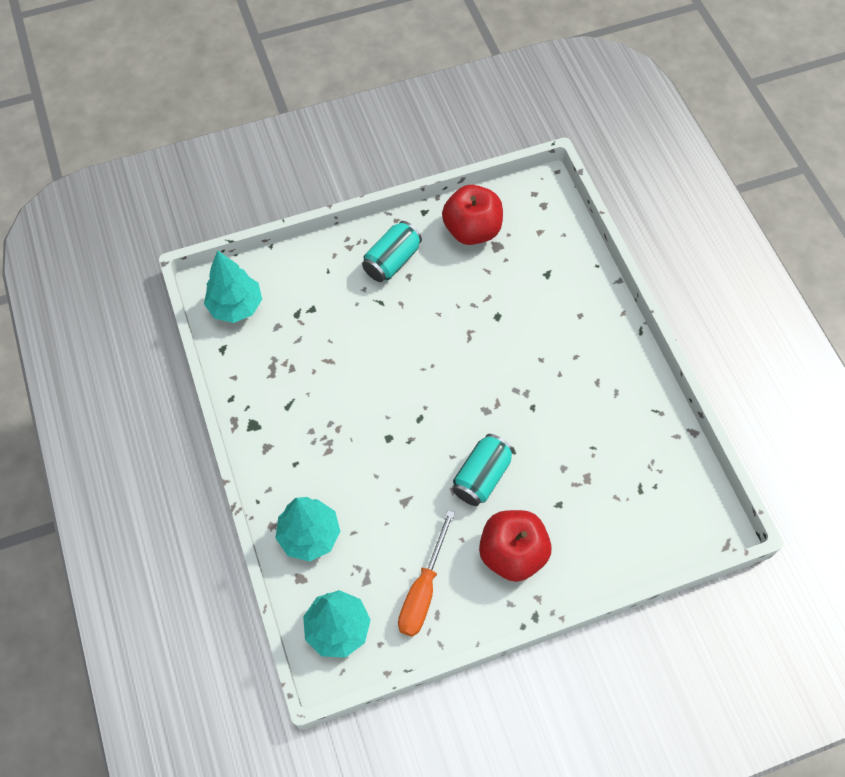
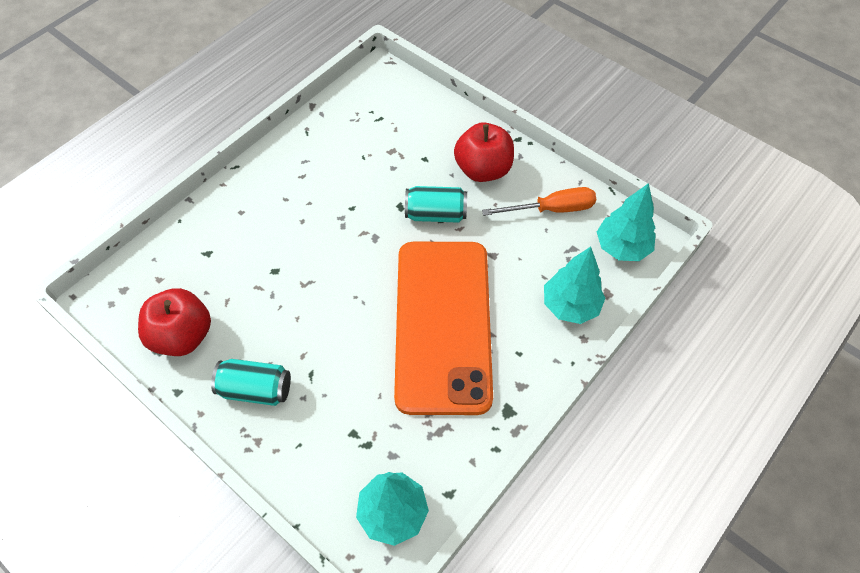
camera: 120 degrees left, 5 degrees down
none -> orange phone [394,242,493,415]

